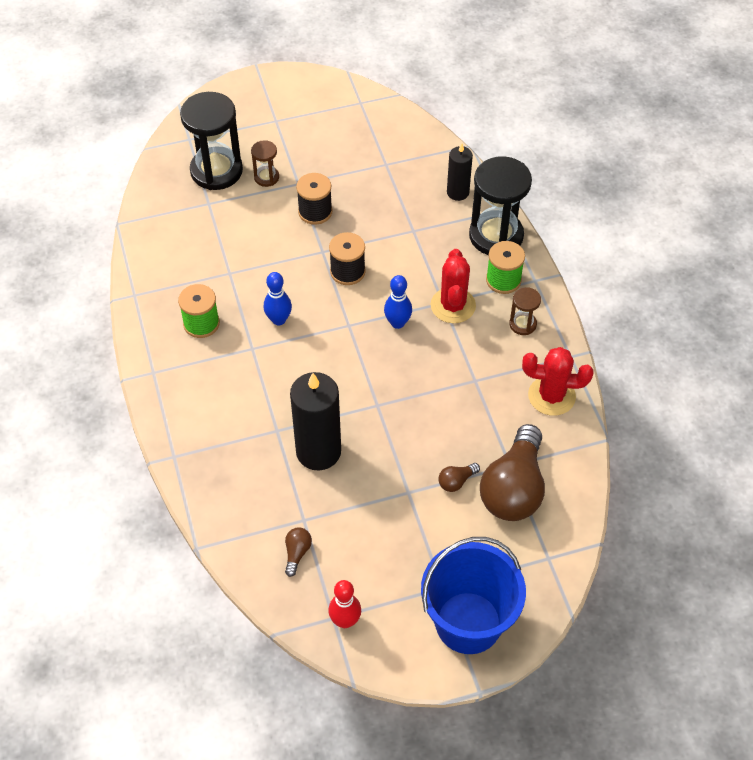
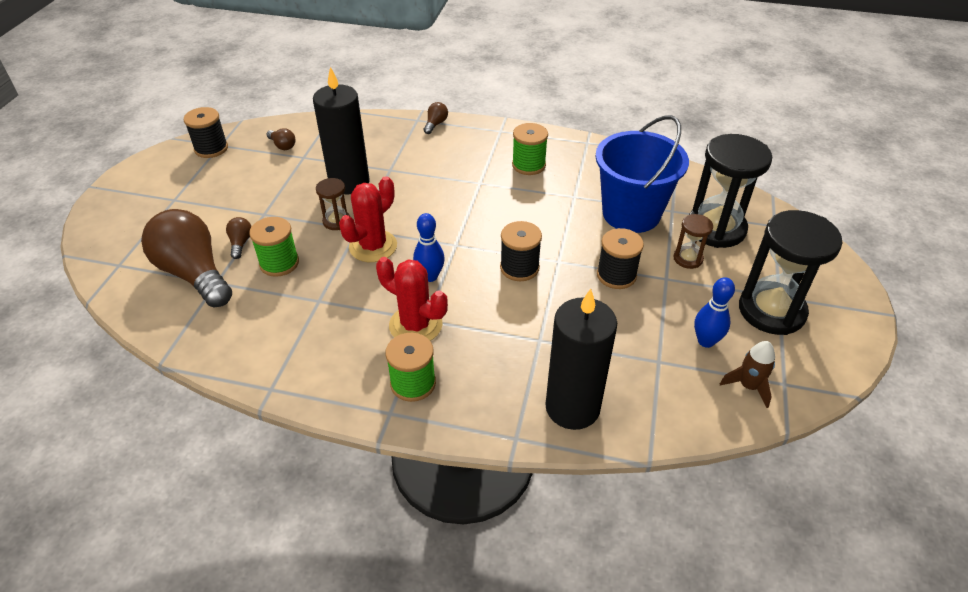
camera: 120 degrees right, 10 degrees down
blue bowling pin [264,272,292,325] -> blue bowling pin moved to [694,277,735,348]
red bowling pin [329,580,361,628] -> black spool [184,107,228,158]
blue bucket [421,537,526,654] -> blue bucket moved to [595,115,689,233]
black candle [447,143,473,201] -> black candle [545,289,617,430], size x1.75
black hourglass [469,156,532,255] -> black hourglass moved to [739,210,843,335]
brown hourglass [509,287,541,335] -> brown hourglass moved to [316,178,350,230]
red cactus [522,347,593,416] -> red cactus moved to [339,176,397,262]
none -> green spool [249,217,299,277]
none -> brown light bulb [424,102,448,134]
none -> brown rocket [720,341,775,408]

